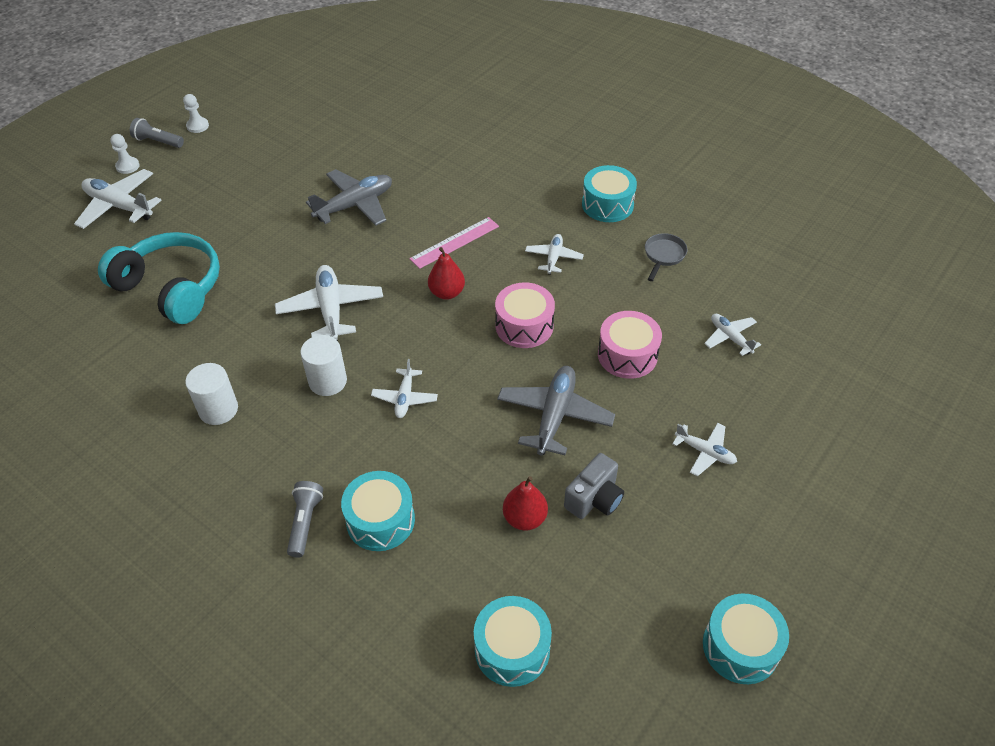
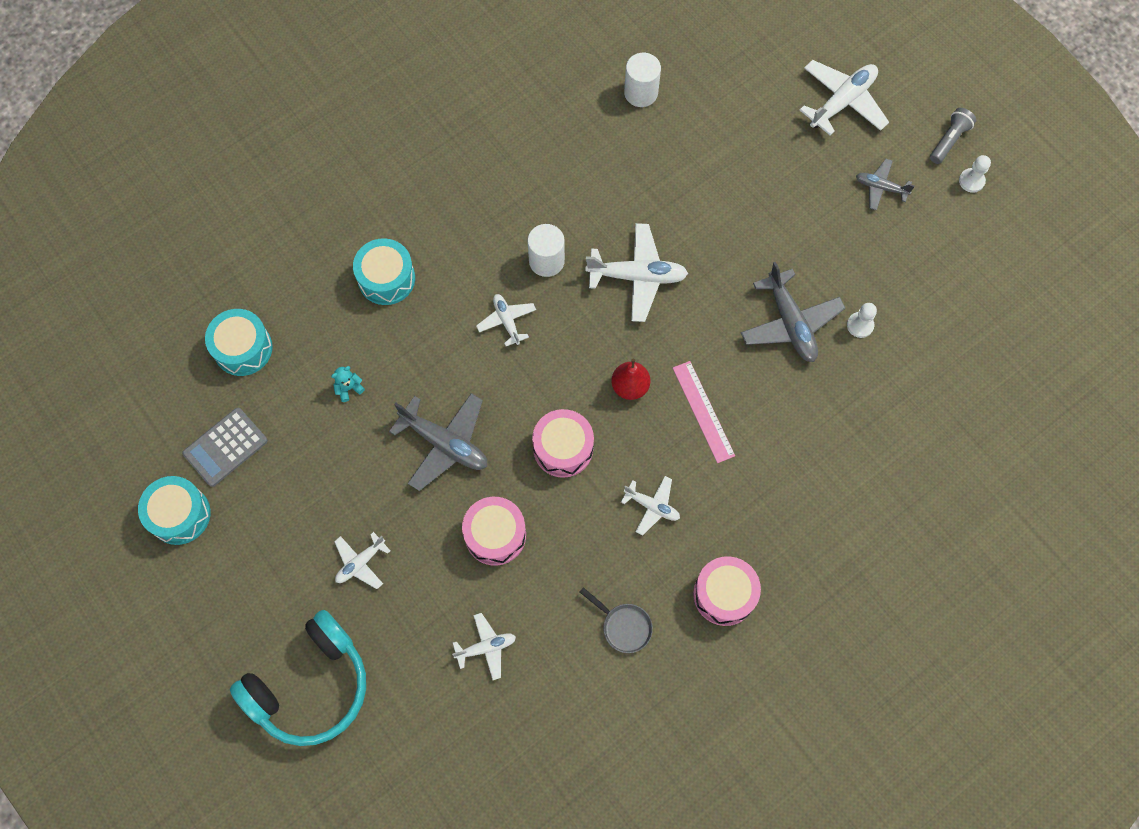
camera: 105 degrees right, 20 degrees up
turquoise headphones [98,232,220,324] -> turquoise headphones moved to [230,610,366,746]
white pawn [110,134,140,174] -> white pawn moved to [847,303,877,338]
white cylinder [185,363,238,425] -> white cylinder moved to [624,53,661,107]
grey flashlight [287,481,323,558] -> none
white plane [371,359,438,418] -> white plane turned 45 degrees clockwise [476,294,536,346]
red pear [503,476,548,530] -> turquoise teddy bear [331,366,365,402]
grey camera [564,453,624,519] -> none
turquoise drum [582,165,637,222] -> pink drum [693,556,761,626]
none -> grey calculator [182,408,268,487]
none -> grey plane [856,159,915,211]

